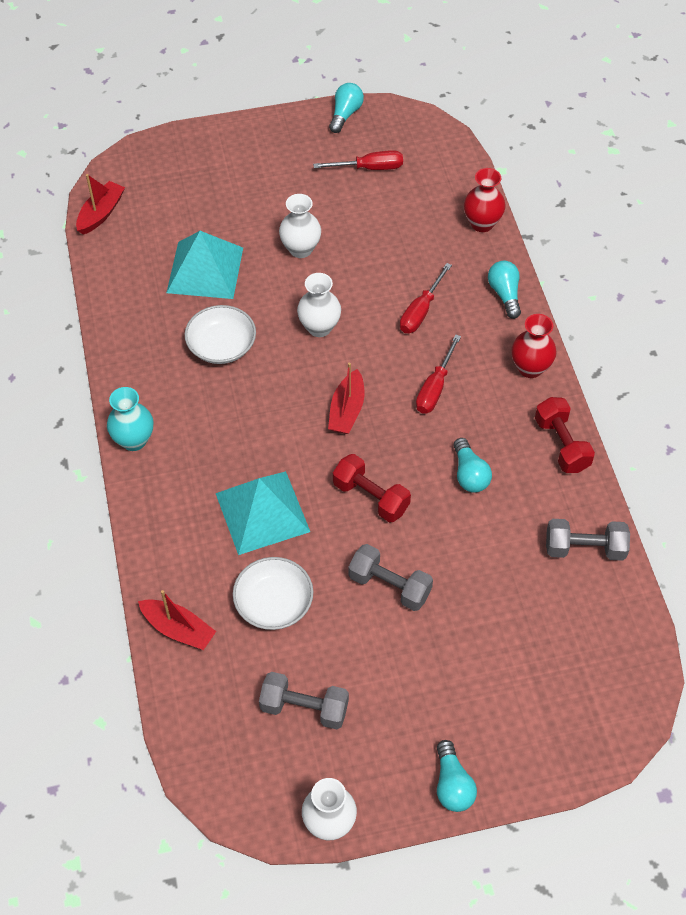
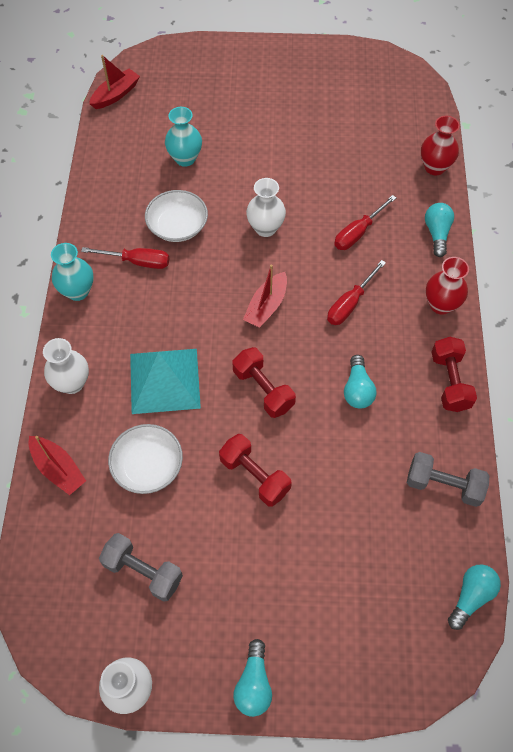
camera: 15 degrees right, 5 degrees up
turquoise pyramid [166,231,243,299] -> turquoise vase [165,107,202,167]
white vase [279,194,321,258] -> white vase moved to [43,338,89,394]
red screwdriver [313,150,403,170] -> red screwdriver moved to [81,247,169,269]
turquoise light bulb [329,83,364,133] -> turquoise light bulb moved to [448,565,501,630]
grey dumbbell [348,544,433,611] -> red dumbbell [219,434,292,507]

